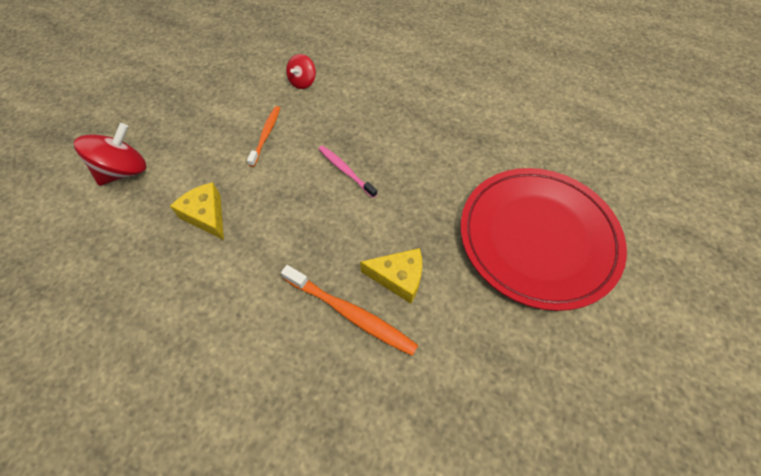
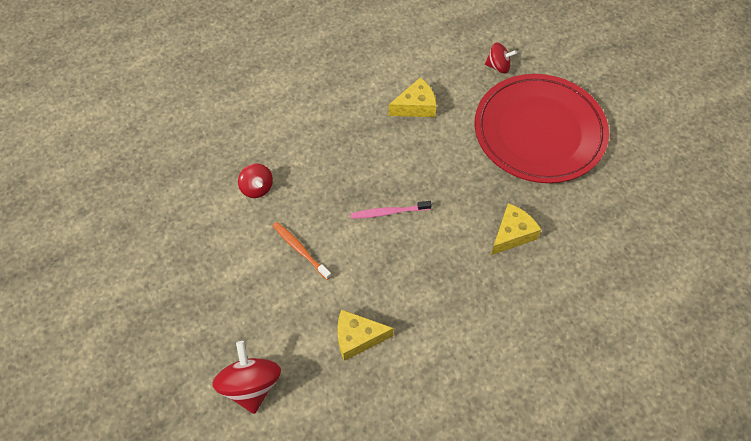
camera: 55 degrees left, 0 degrees up
orange toothbrush [281,265,418,356] -> none
none -> yellow cheese [389,77,437,117]
none -> red spinning top [485,42,517,74]

